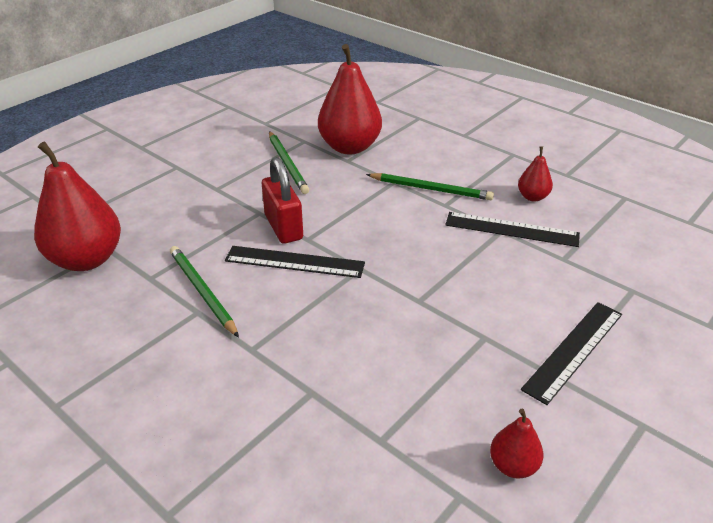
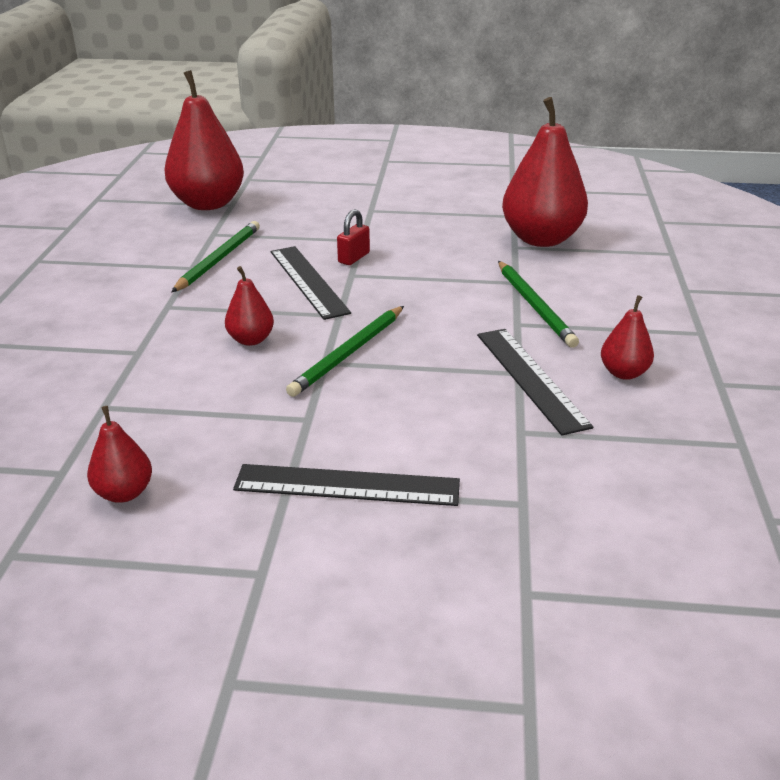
camera: 55 degrees right, 5 degrees down
red padlock [262,157,303,244] -> red padlock [337,209,370,265], size x0.57
green pencil [269,131,309,194] -> green pencil moved to [286,306,404,397]
none -> red pear [225,266,274,346]

